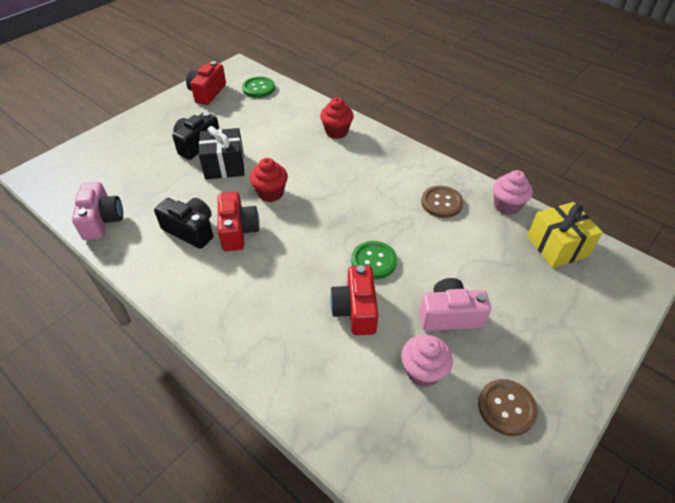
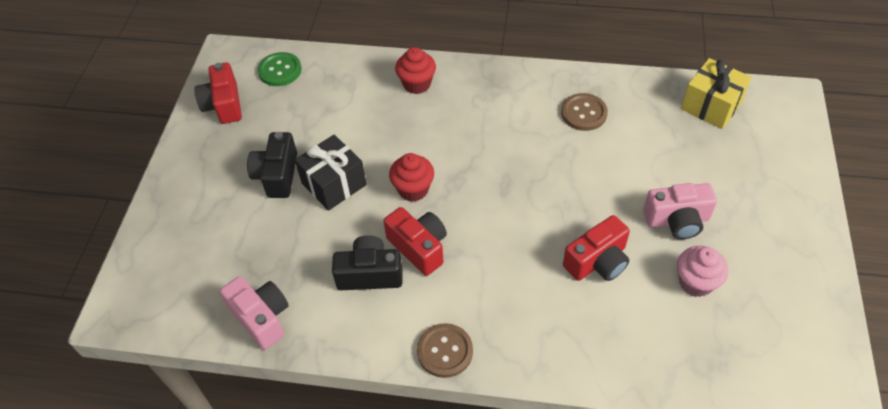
camera: 30 degrees left, 5 degrees up
red camera [330,265,378,335] -> red camera turned 90 degrees counterclockwise [563,215,630,281]
green button [351,241,397,279] -> none
pink camera [419,278,491,331] -> pink camera turned 150 degrees counterclockwise [643,183,717,239]
brown button [478,379,538,436] -> brown button moved to [417,323,473,378]
pink cupcake [493,170,533,215] -> none

